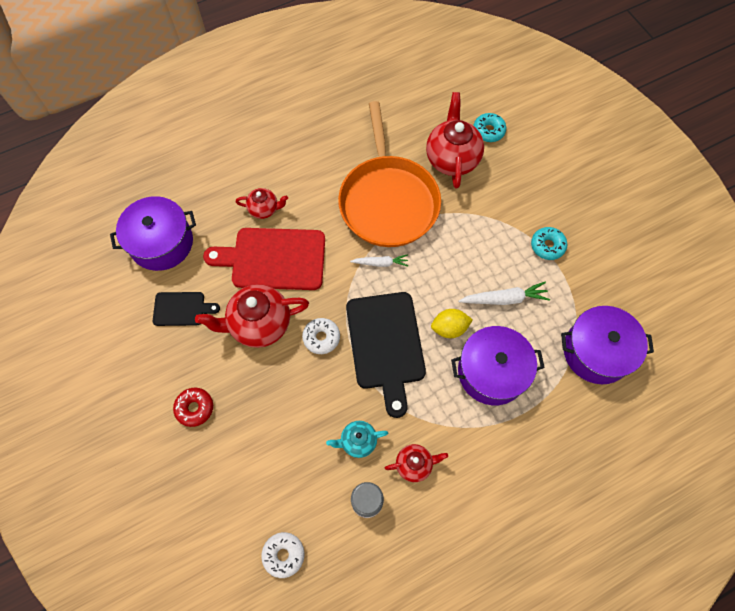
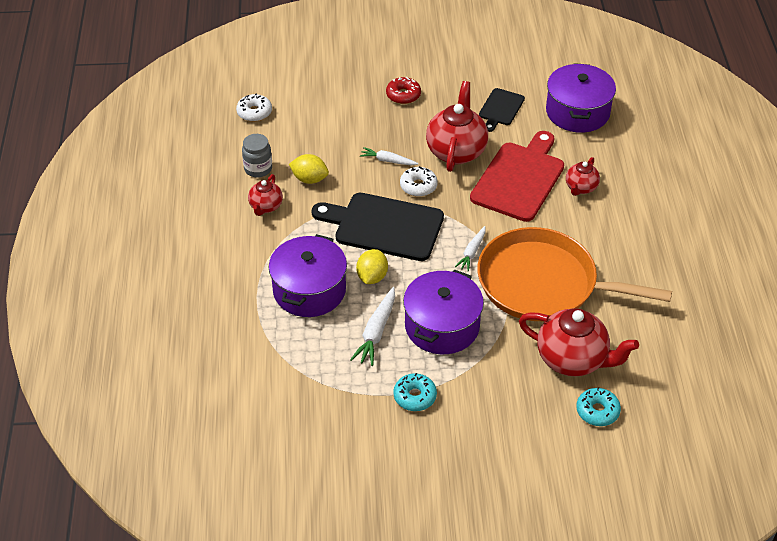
camera: 115 degrees right, 20 degrees down
turquoise teapot [326,421,388,458] -> yellow lemon [289,154,329,184]
purple pot [561,306,654,384] -> purple pot moved to [403,269,484,354]
none -> white carrot [360,147,419,165]

